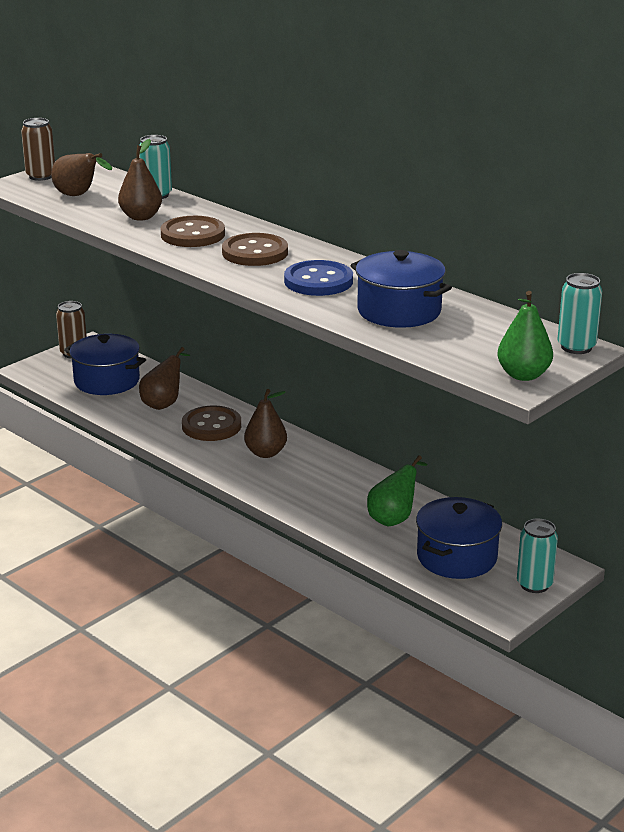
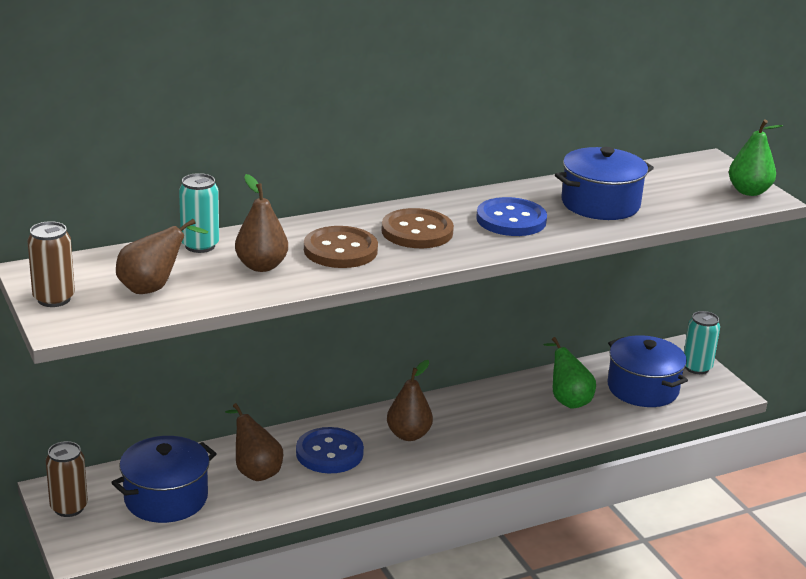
camera: 70 degrees left, 0 degrees up
brown button [182,406,241,441] -> blue button [296,427,364,473]
turquoise can [557,273,602,354] -> none

